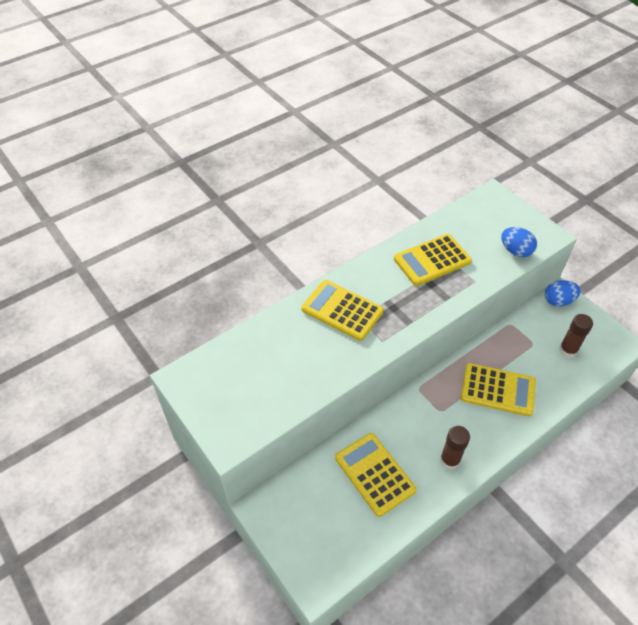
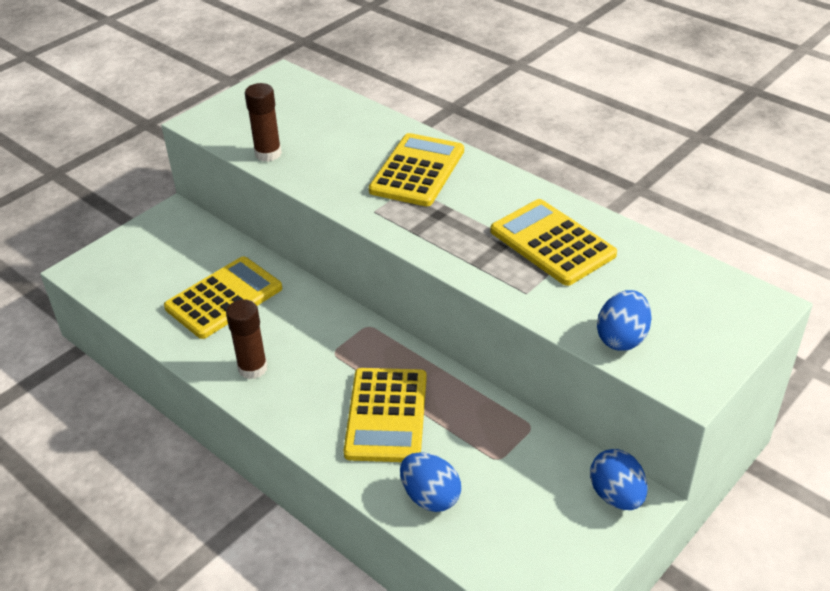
camera: 80 degrees right, 10 degrees down
brown glue stick [559,314,593,358] -> brown glue stick moved to [245,83,282,162]
none -> blue egg [400,452,461,512]

